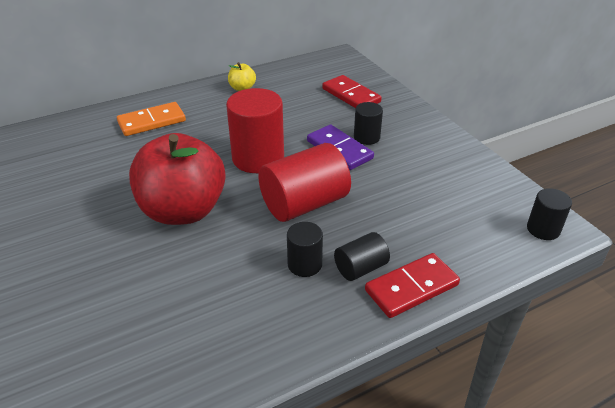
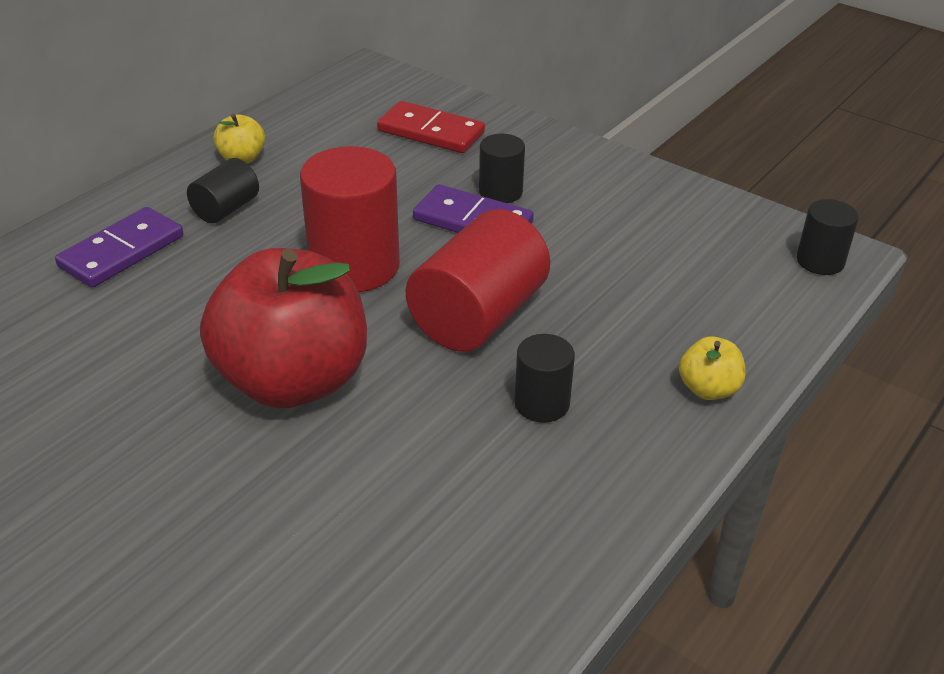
camera: 25 degrees left, 0 degrees up
orange domino [117,102,186,136] -> purple domino [55,207,183,288]
black cylinder [334,232,390,281] -> black cylinder moved to [187,158,259,223]
red domino [365,253,460,318] -> yellow apple [679,336,746,400]

